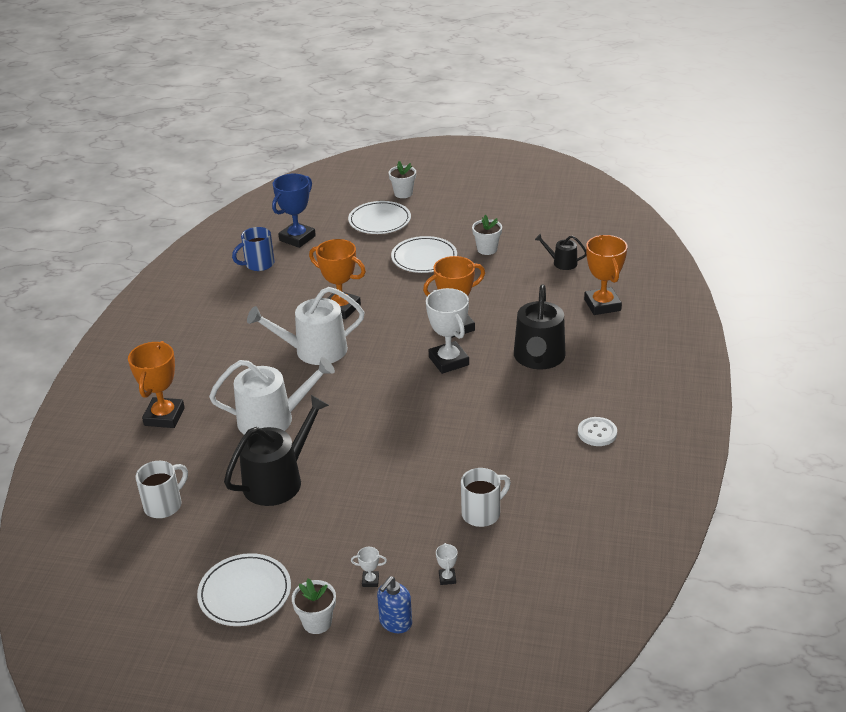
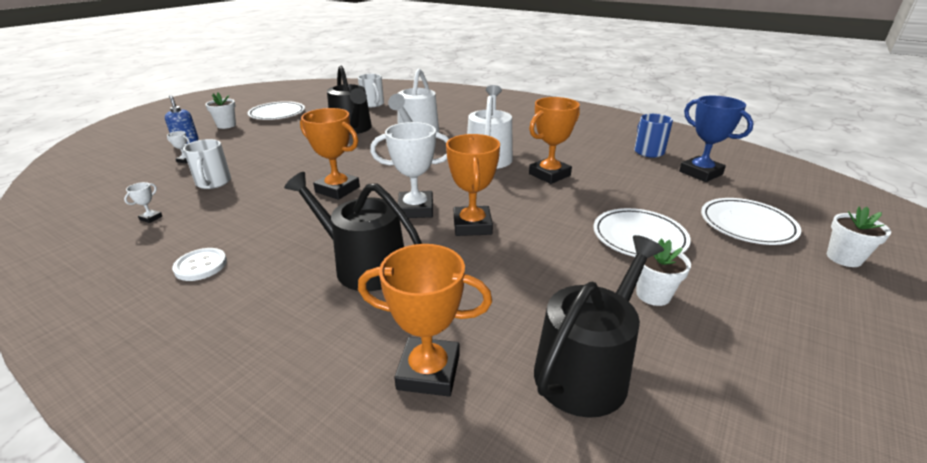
camera: 110 degrees right, 5 degrees down
orange trophy [128,341,185,428] -> orange trophy moved to [300,108,360,200]
white trophy [351,547,387,587] -> white trophy moved to [124,182,162,223]
black watering can [535,234,586,270] -> black watering can [534,235,664,418], size x1.98

